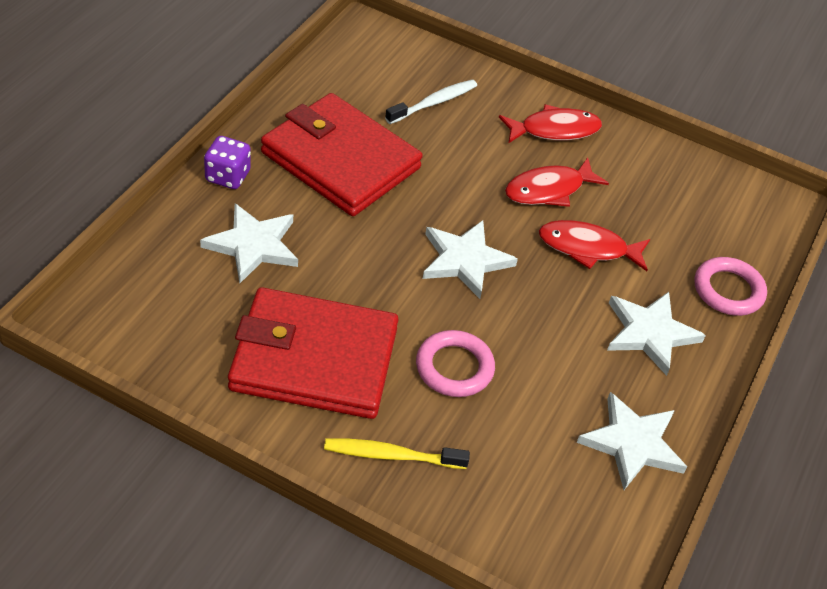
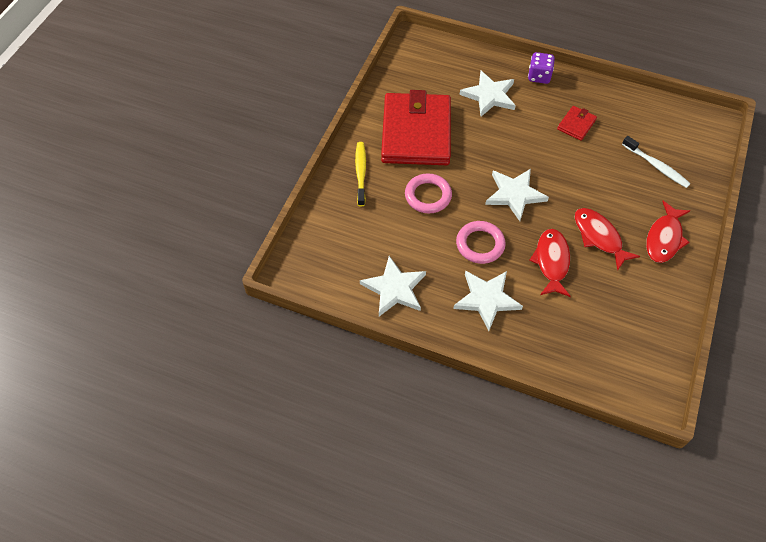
camera: 90 degrees right, 10 degrees up
red wallet [261,93,423,216] -> red wallet [557,106,597,141], size x0.41
red fish [499,104,602,144] -> red fish turned 45 degrees clockwise [646,201,690,263]
pink ring [695,257,767,316] -> pink ring moved to [456,221,506,264]

